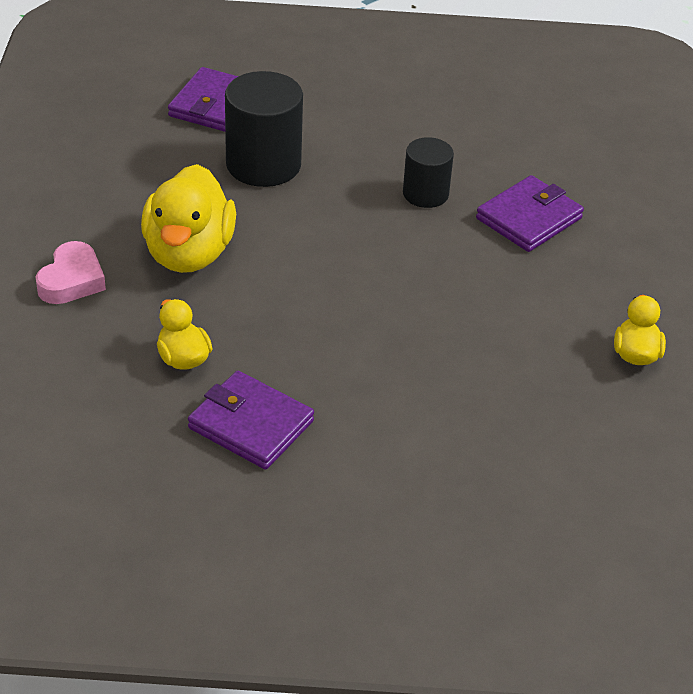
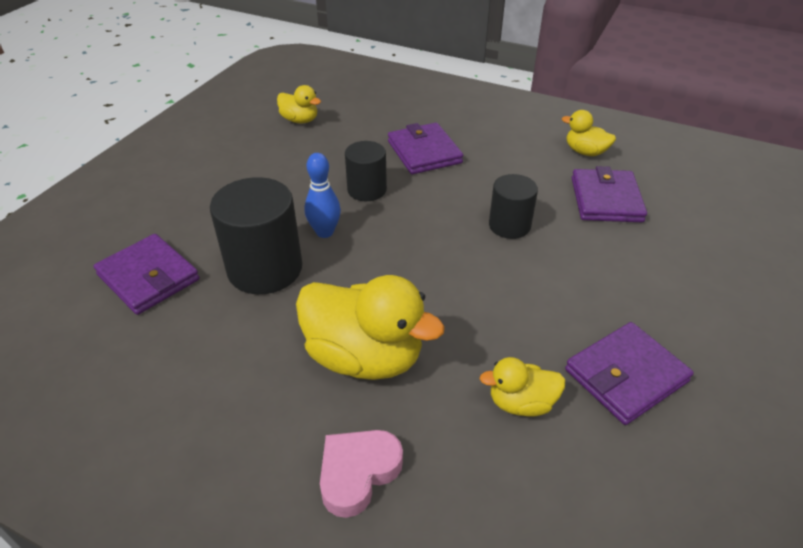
camera: 65 degrees left, 0 degrees up
pink heart [36,241,106,304] -> pink heart turned 90 degrees counterclockwise [320,430,403,518]
none -> yellow duck [277,85,321,124]
none -> blue bowling pin [305,153,341,238]
none -> black cylinder [489,174,538,239]
none -> purple wallet [572,166,647,222]

